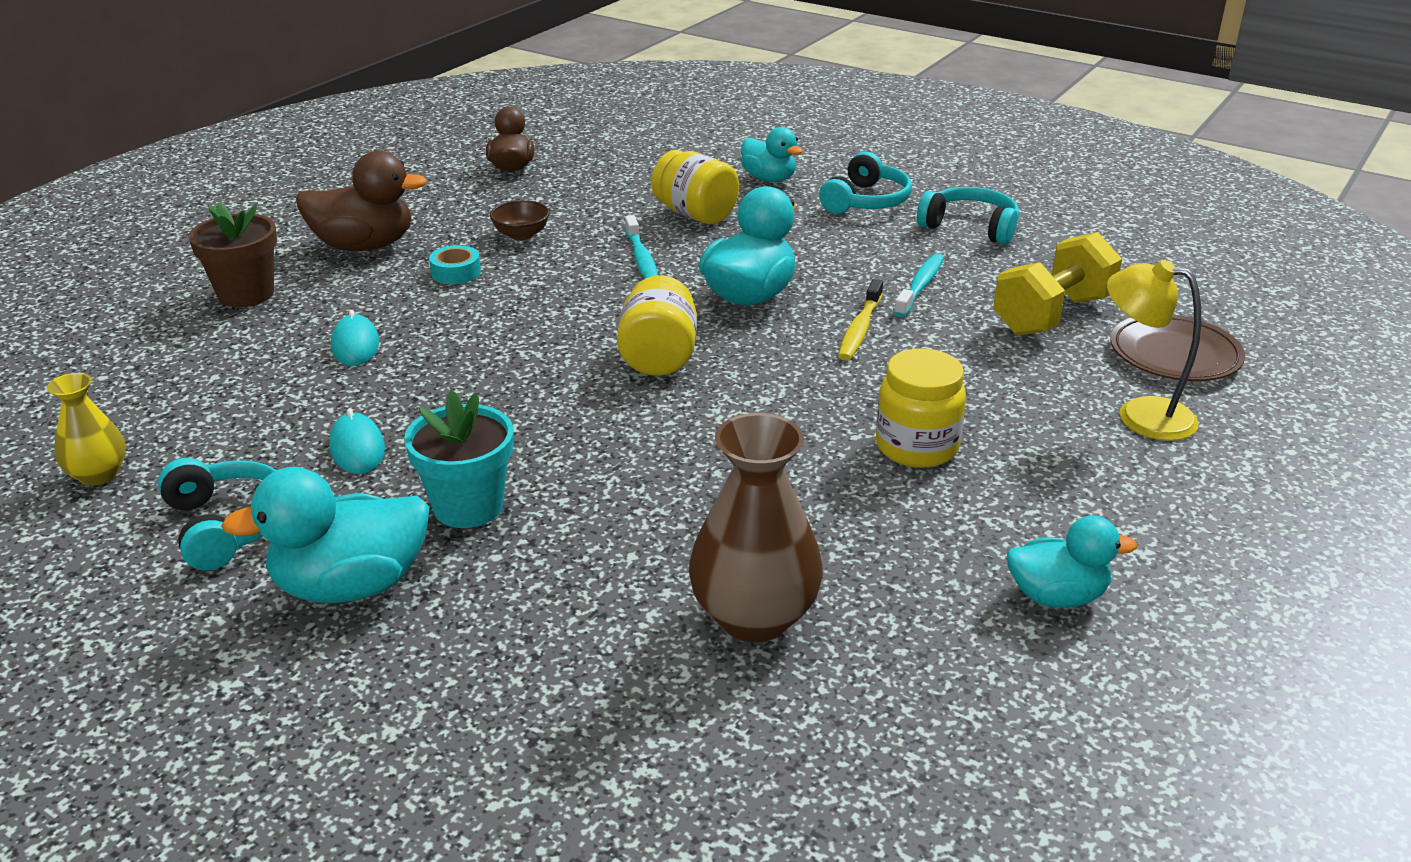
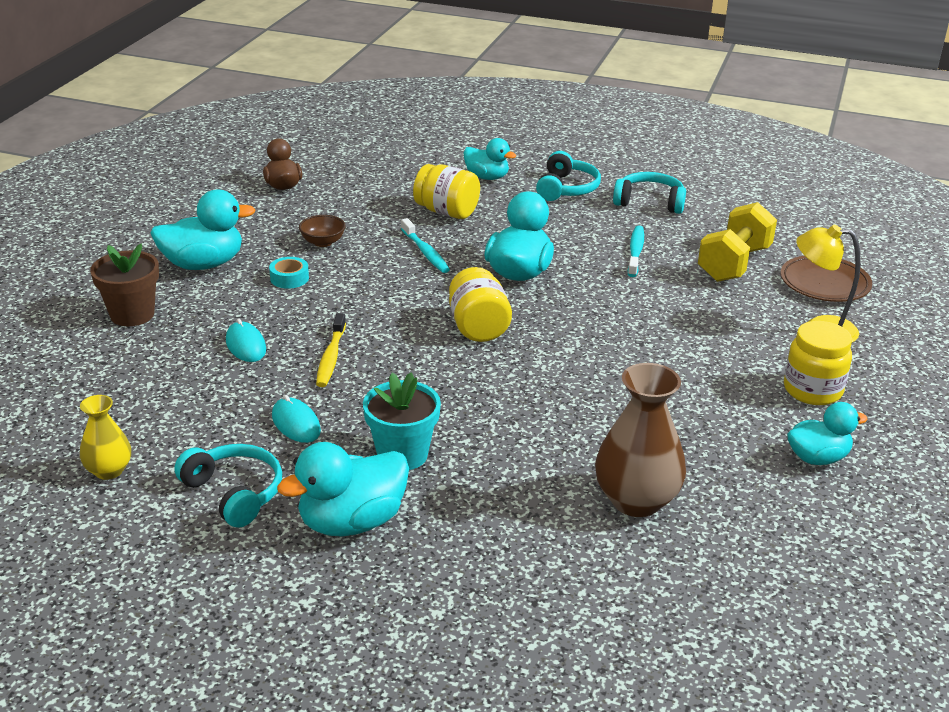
camera: 15 degrees left, 0 degrees up
brown duck [296,151,427,251] -> turquoise duck [150,190,256,270]
yellow toothbrush [838,279,883,361] -> yellow toothbrush moved to [316,313,346,387]
yellow jar [876,348,966,468] -> yellow jar moved to [784,321,852,405]

